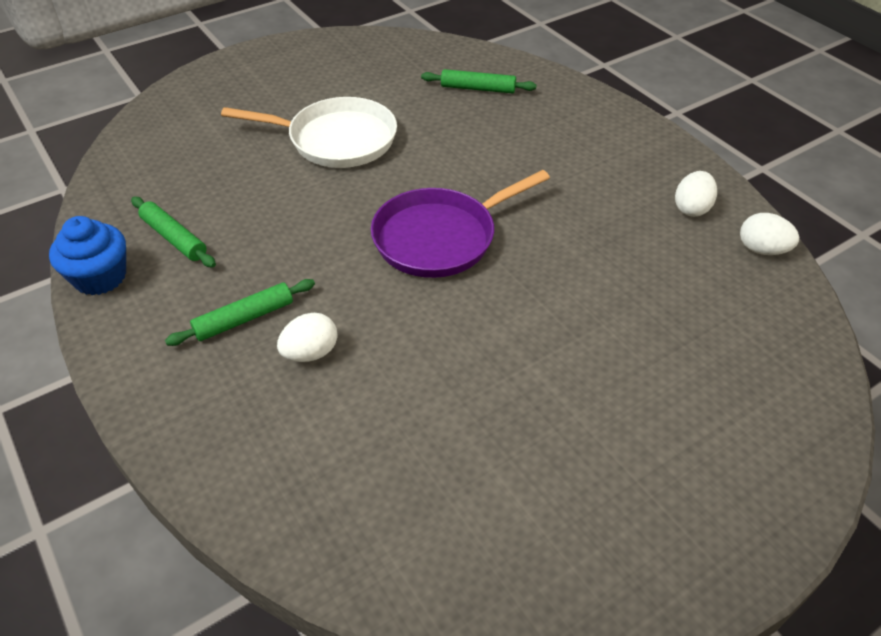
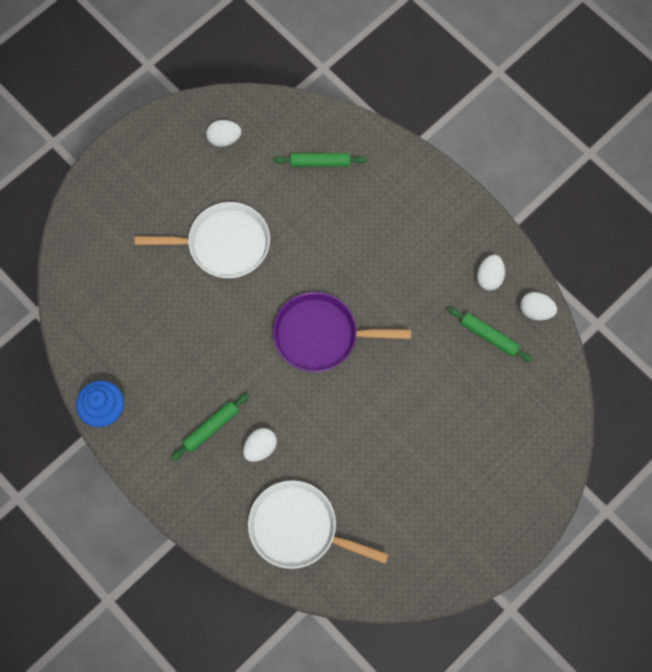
camera: 10 degrees left, 25 degrees up
green rolling pin [131,197,216,268] -> green rolling pin moved to [448,307,533,362]
purple pan [371,170,550,278] -> purple pan turned 45 degrees clockwise [273,292,411,372]
none -> white egg [206,120,241,147]
none -> white pan [248,480,389,569]

